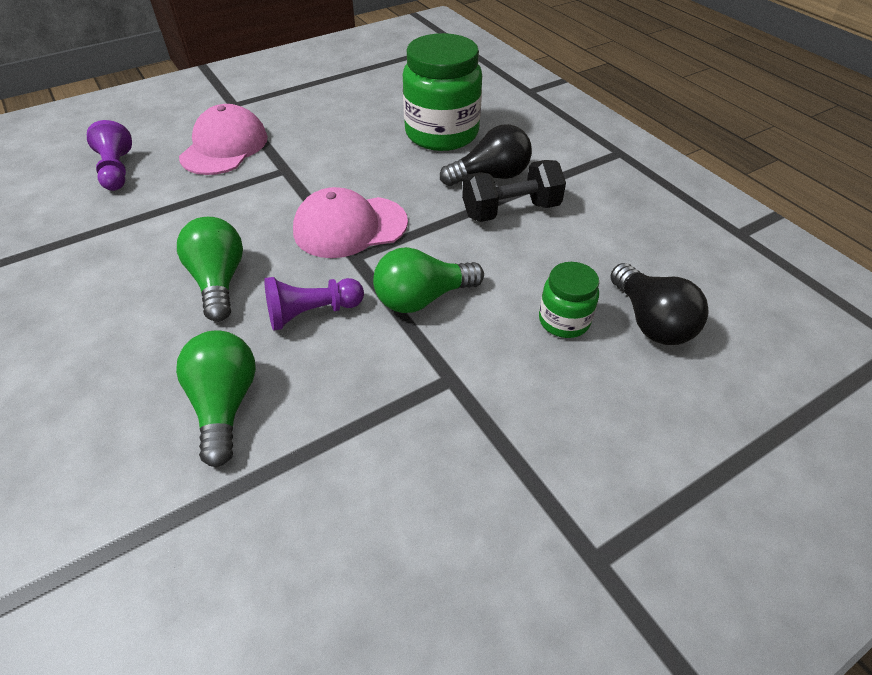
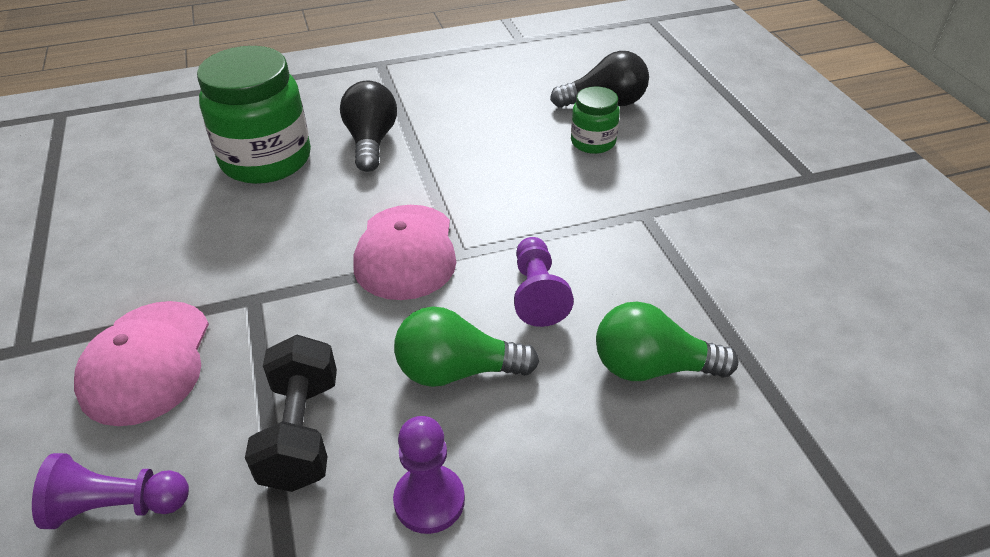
camera: 75 degrees left, 5 degrees down
pink cap [179,104,268,175] -> pink cap turned 120 degrees counterclockwise [74,301,209,426]
green light bulb [373,247,484,313] -> none
black dumbbell [462,160,566,222] -> black dumbbell moved to [245,335,337,492]
none -> purple pawn [393,416,465,534]

